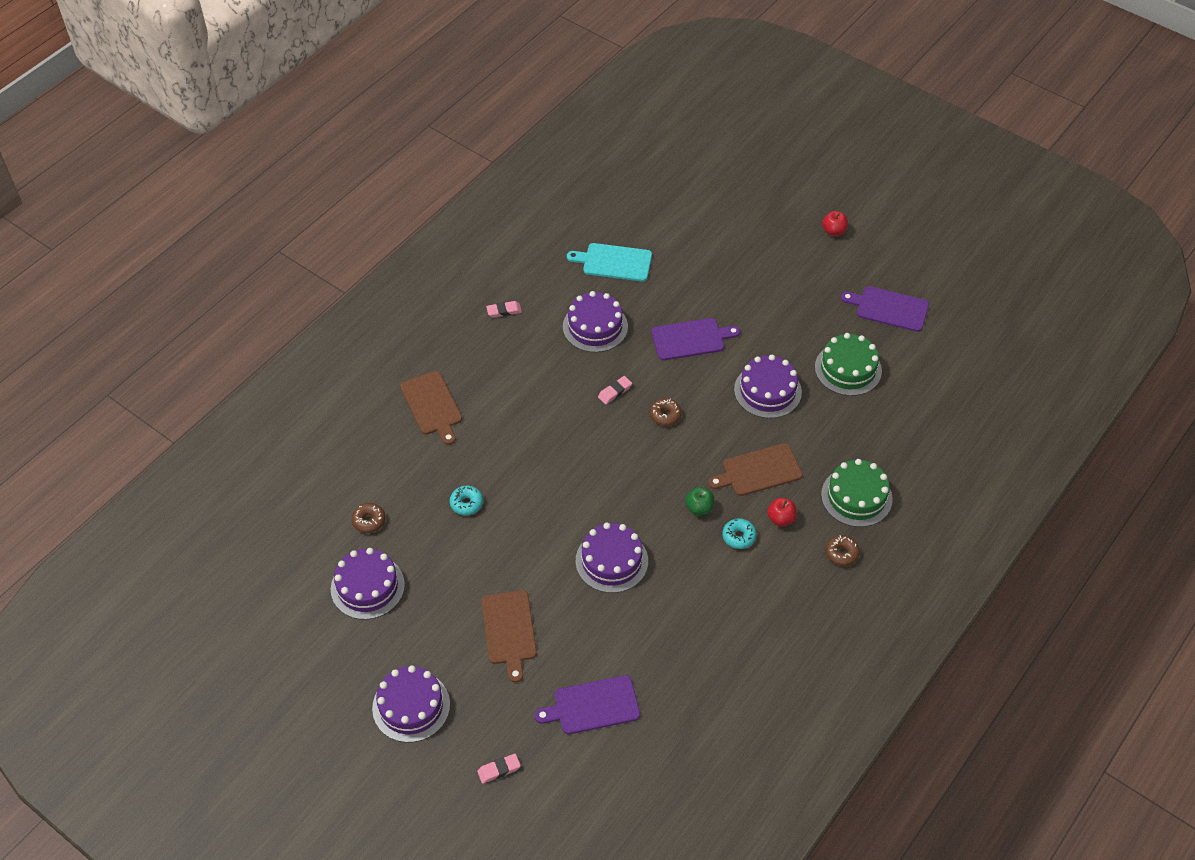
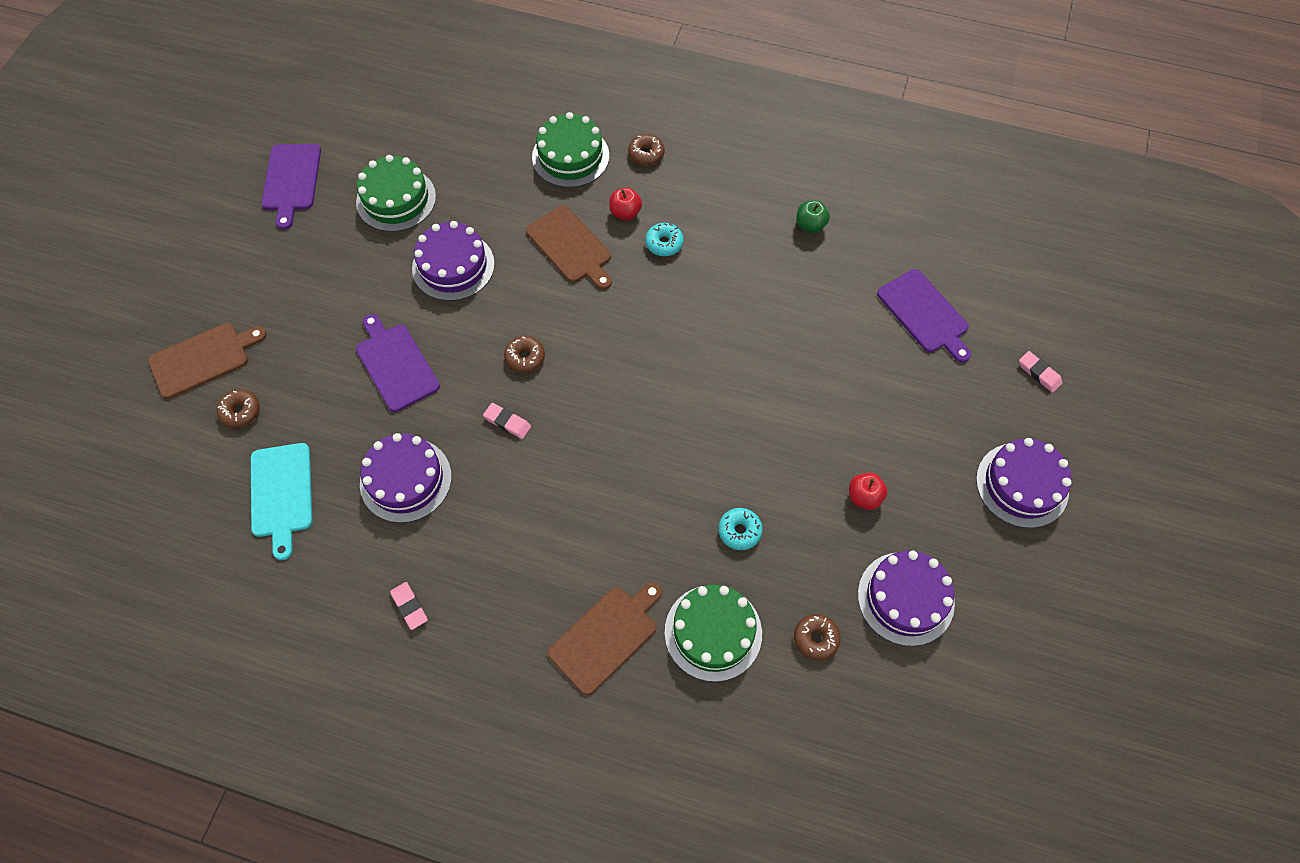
camera: 110 degrees left, 10 degrees up
brown cutting board [481,590,537,683] -> brown cutting board moved to [148,323,267,399]
purple cake [576,522,648,593] -> none
green apple [685,487,715,515] -> green apple moved to [796,200,830,233]
red apple [822,211,848,236] -> red apple moved to [849,472,888,510]
none -> brown donut [216,389,260,428]
none -> green cake [665,584,762,682]

